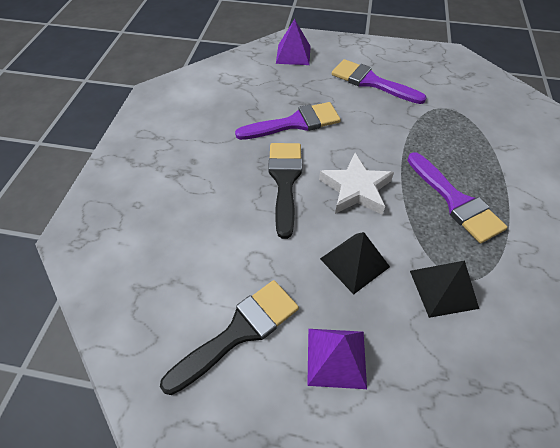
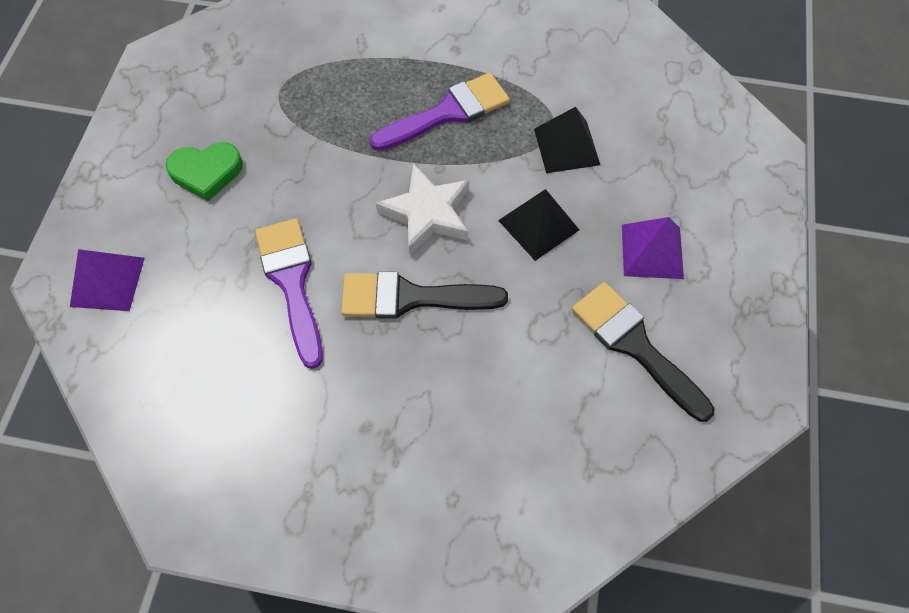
camera: 90 degrees left, 10 degrees up
purple brush [332,59,427,104] -> green heart [165,142,243,201]

